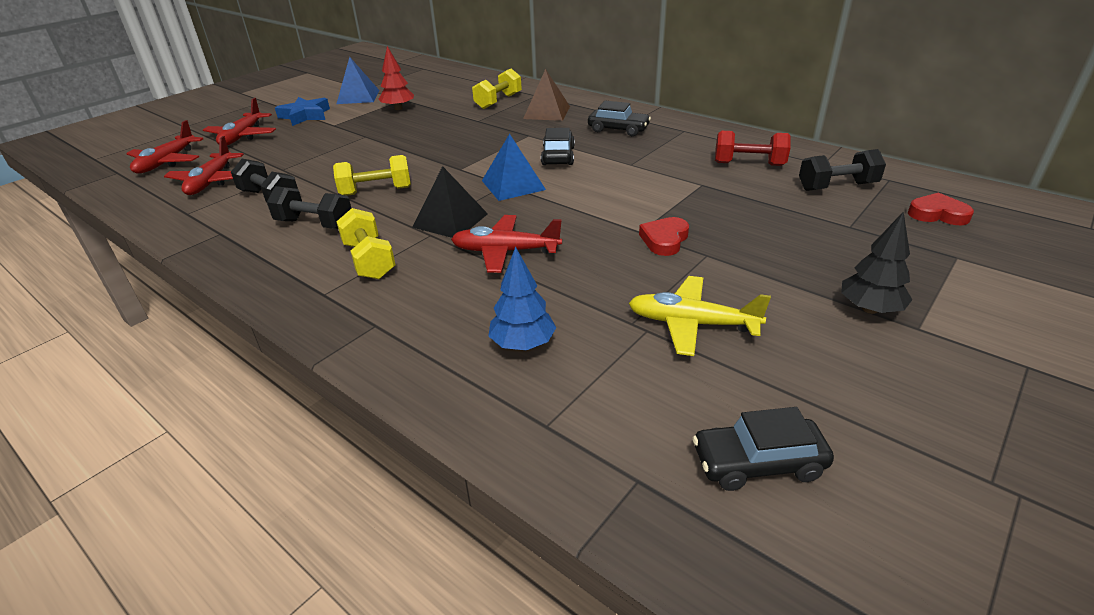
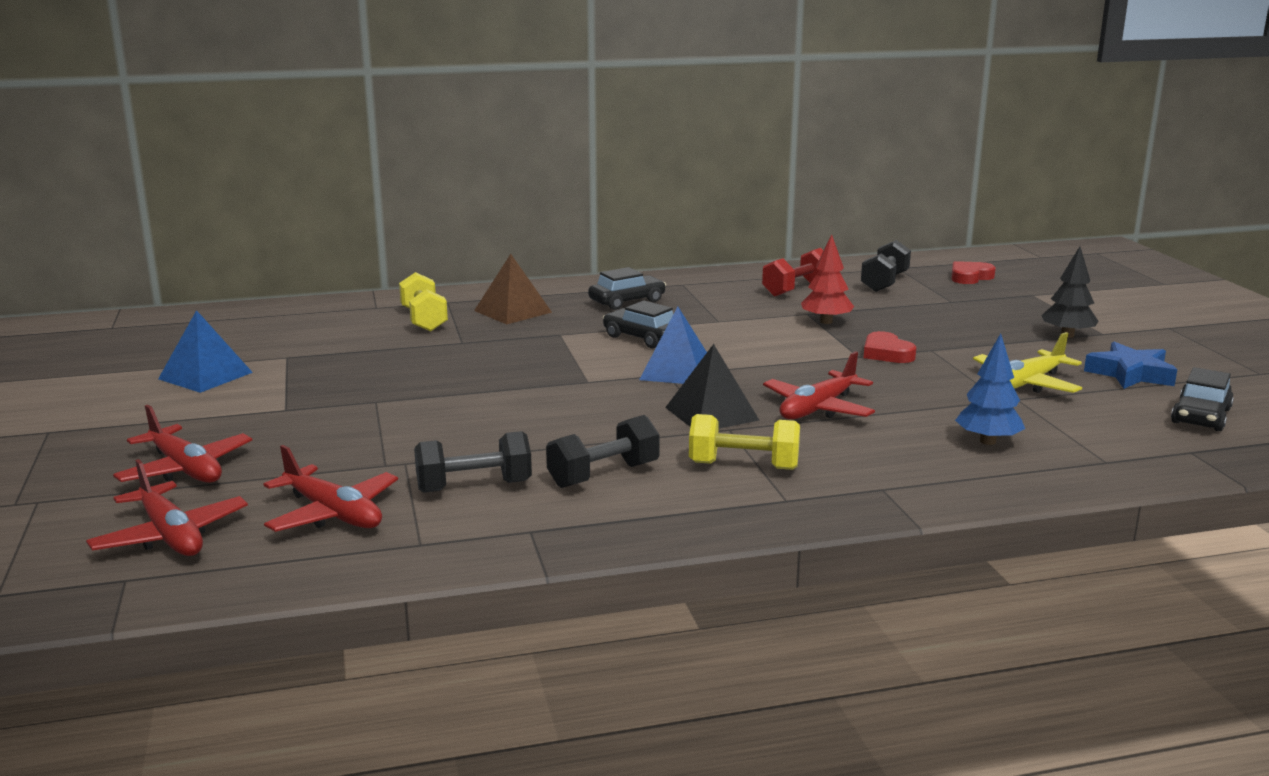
camera: 55 degrees left, 15 degrees down
blue star [275,97,330,126] -> blue star moved to [1084,342,1177,389]
yellow dumbbell [333,155,411,196] -> none
red tree [379,46,414,110] -> red tree moved to [801,235,854,324]

